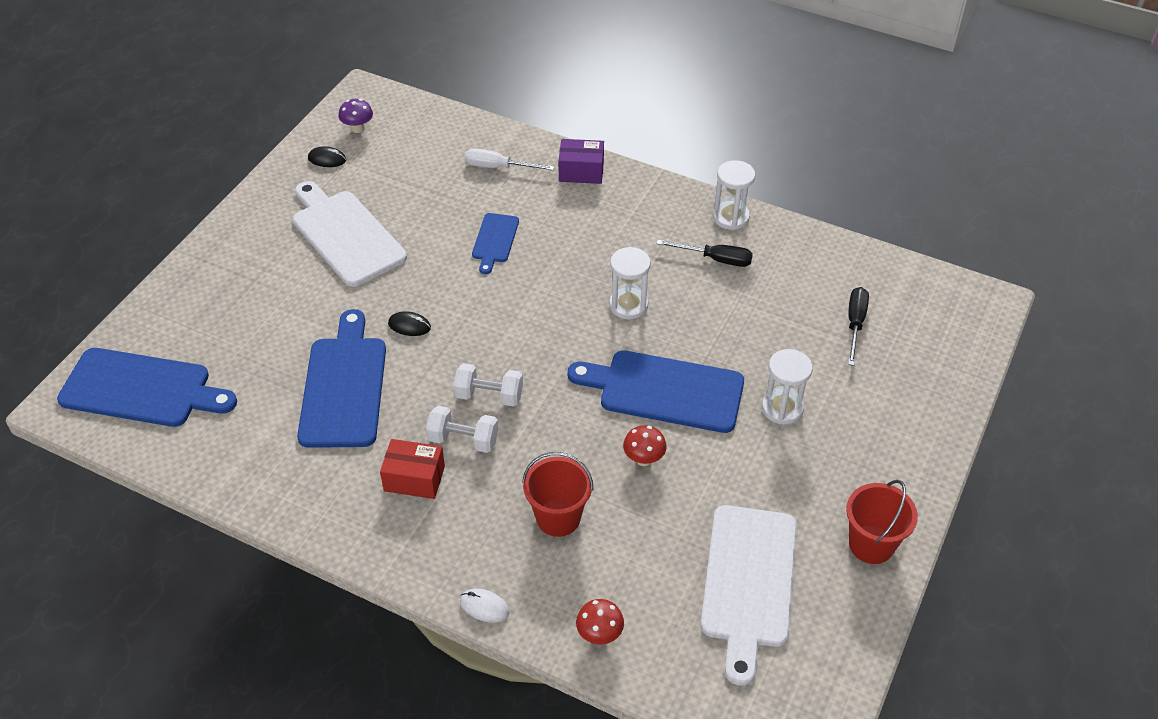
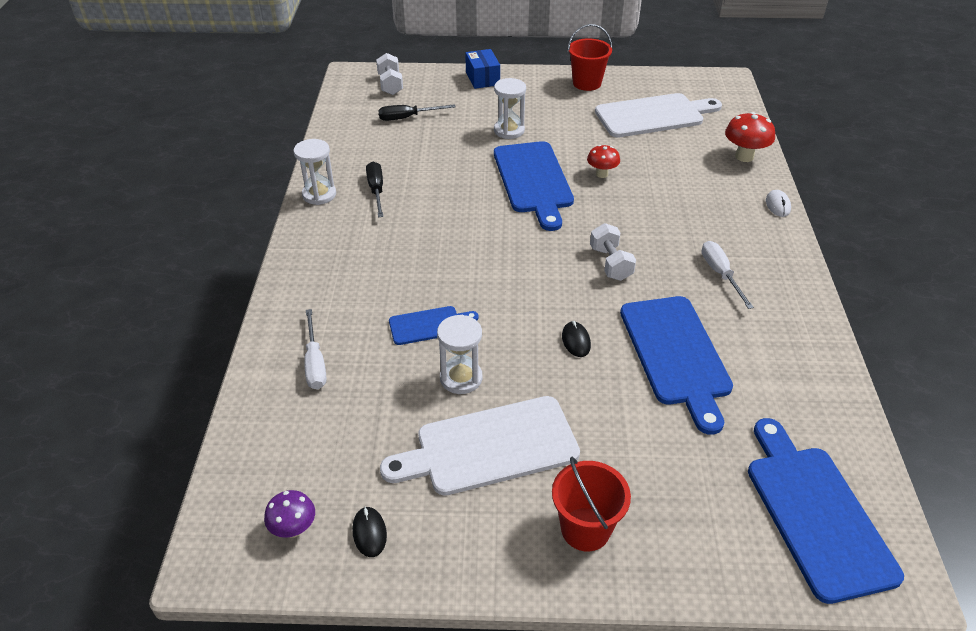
camera: 115 degrees left, 5 degrees down
white cutting board [293,181,407,287] -> white cutting board turned 45 degrees clockwise [380,396,580,496]
blue cutting board [297,309,386,448] -> blue cutting board turned 75 degrees counterclockwise [620,296,733,435]
red box [380,439,445,499] -> white screwdriver [701,241,754,309]
white dumbbell [426,406,498,453] -> white dumbbell moved to [376,53,403,95]
red bucket [522,452,594,537] -> red bucket moved to [552,457,631,551]
purple box [559,139,604,184] -> none
red mushroom [576,599,624,644] -> red mushroom [725,112,775,162], size x1.51
white hourglass [609,247,651,319] -> white hourglass moved to [437,315,482,394]
none -> blue box [465,49,500,89]

